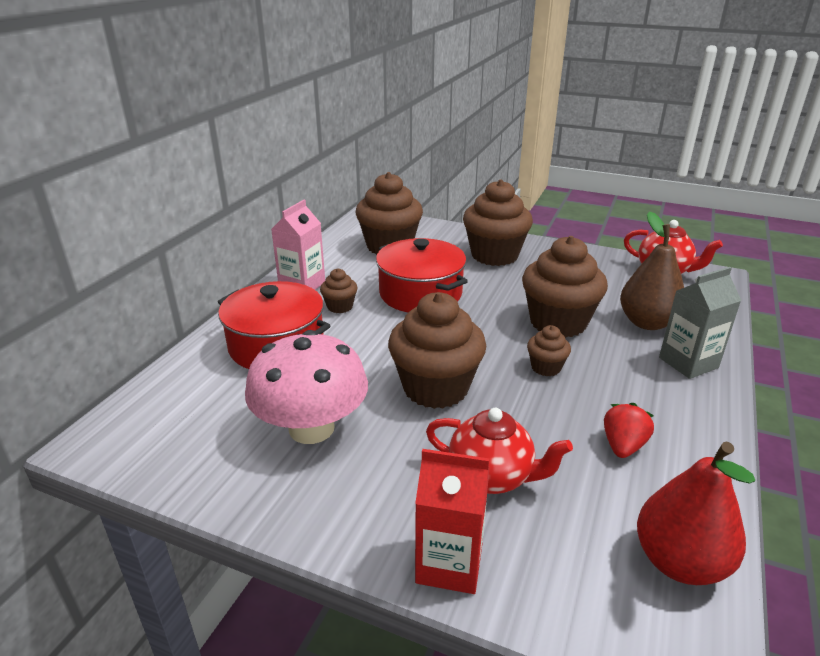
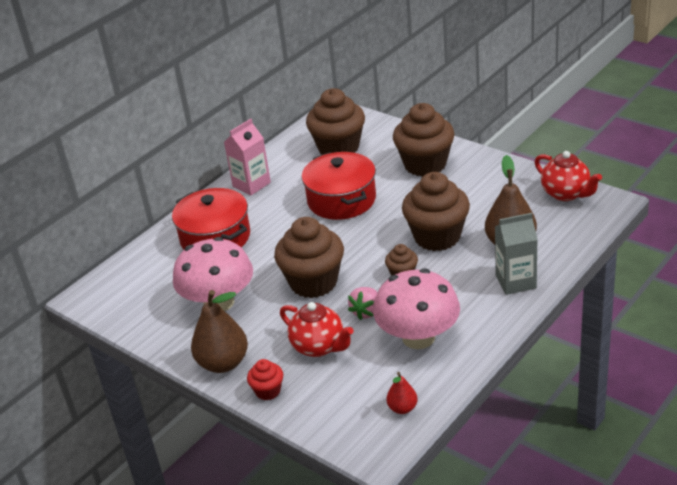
camera: 20 degrees right, 5 degrees up
brown cupcake [320,268,358,313] -> none
red carton [415,449,490,594] -> red cupcake [247,359,283,400]
red strawberry [604,403,654,458] -> pink mushroom [373,269,460,349]
red pear [637,442,755,585] -> red pear [386,372,418,414], size x0.52
none -> brown pear [191,290,248,373]
none -> pink strawberry [348,287,377,320]

